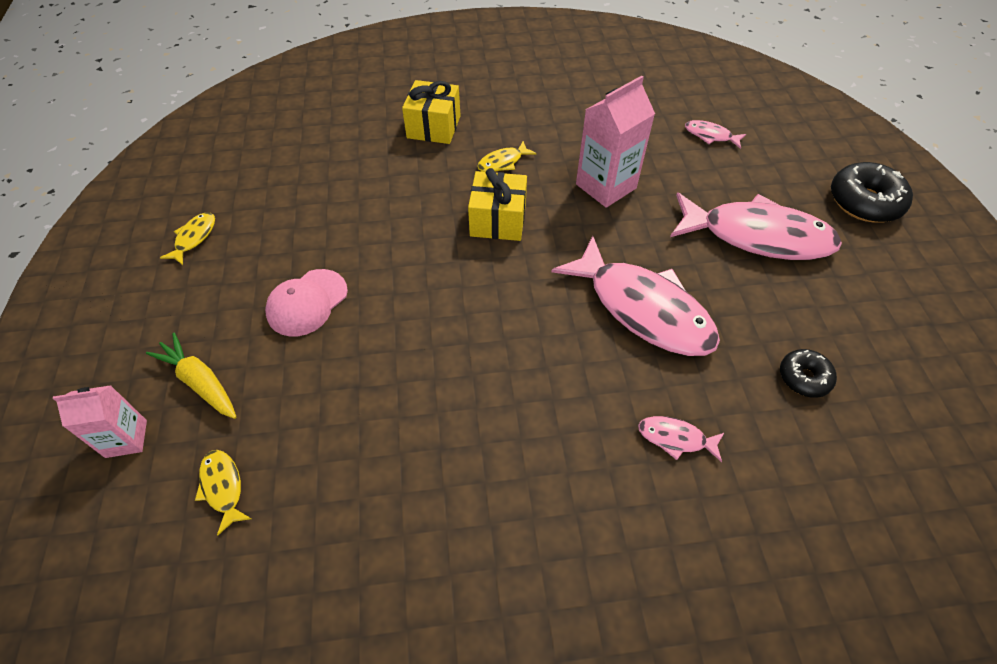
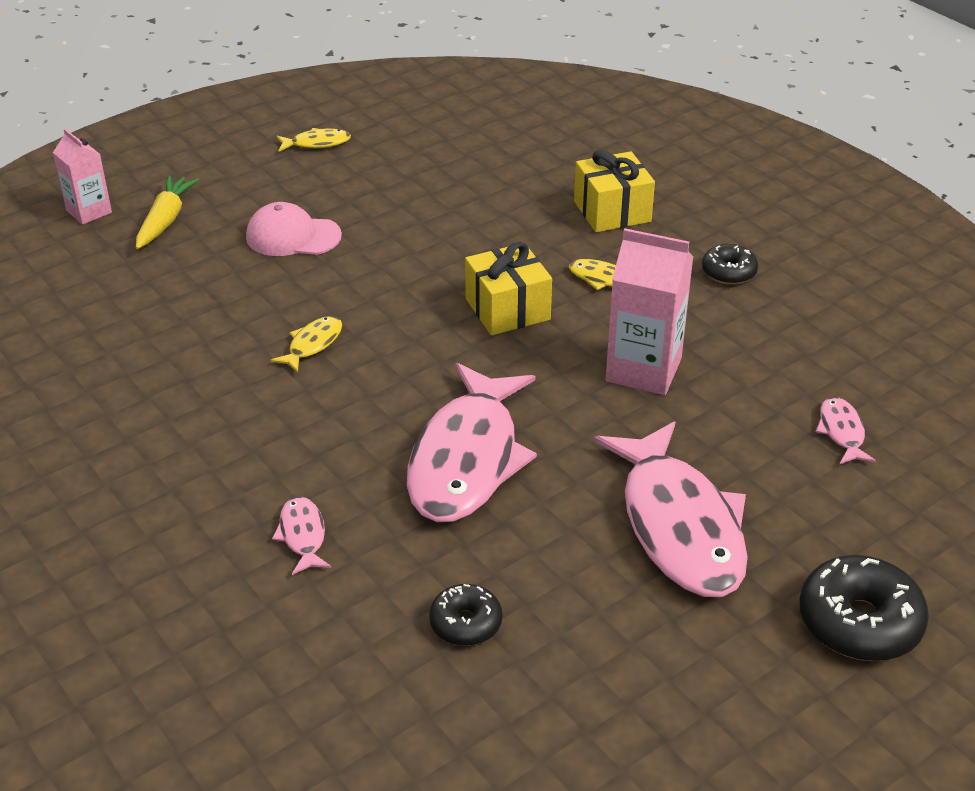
camera: 60 degrees right, 15 degrees down
yellow fish [195,450,251,535] -> yellow fish moved to [270,316,342,373]
none -> black donut [702,244,758,285]

